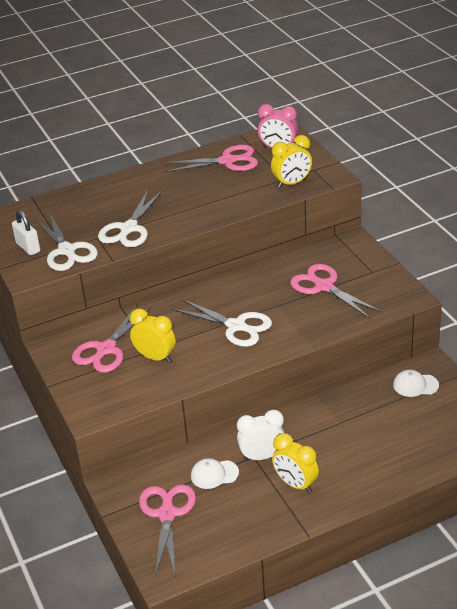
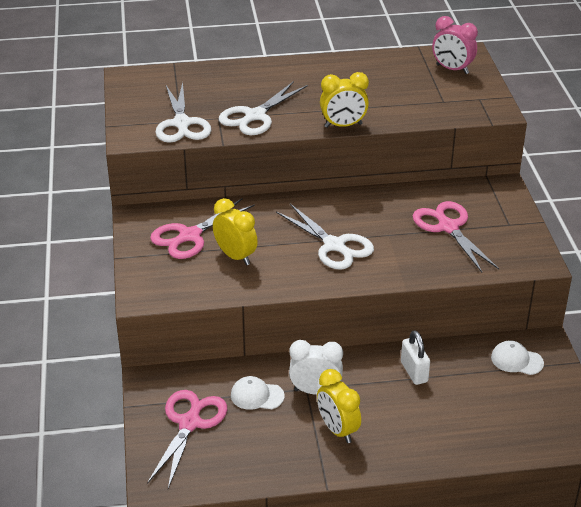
camera: 15 degrees right, 0 degrees up
white padlock [12,210,40,255] -> white padlock moved to [401,330,430,385]
pink scissors [164,145,258,172] -> none
yellow clock [271,135,312,188] -> yellow clock moved to [320,72,369,128]

